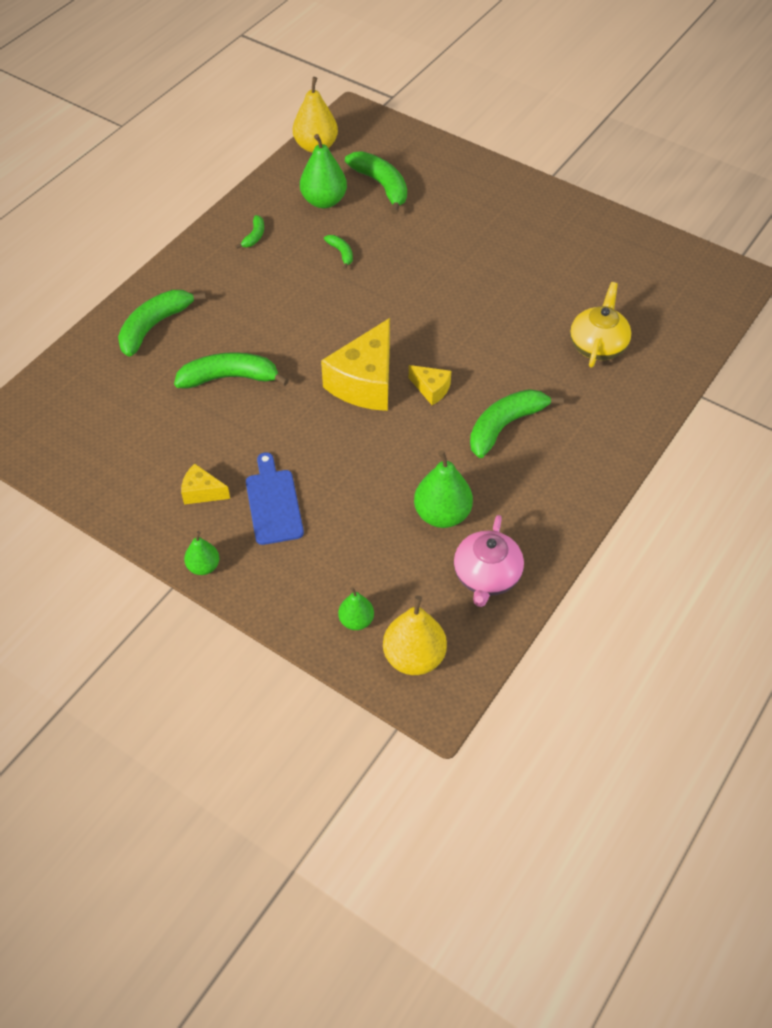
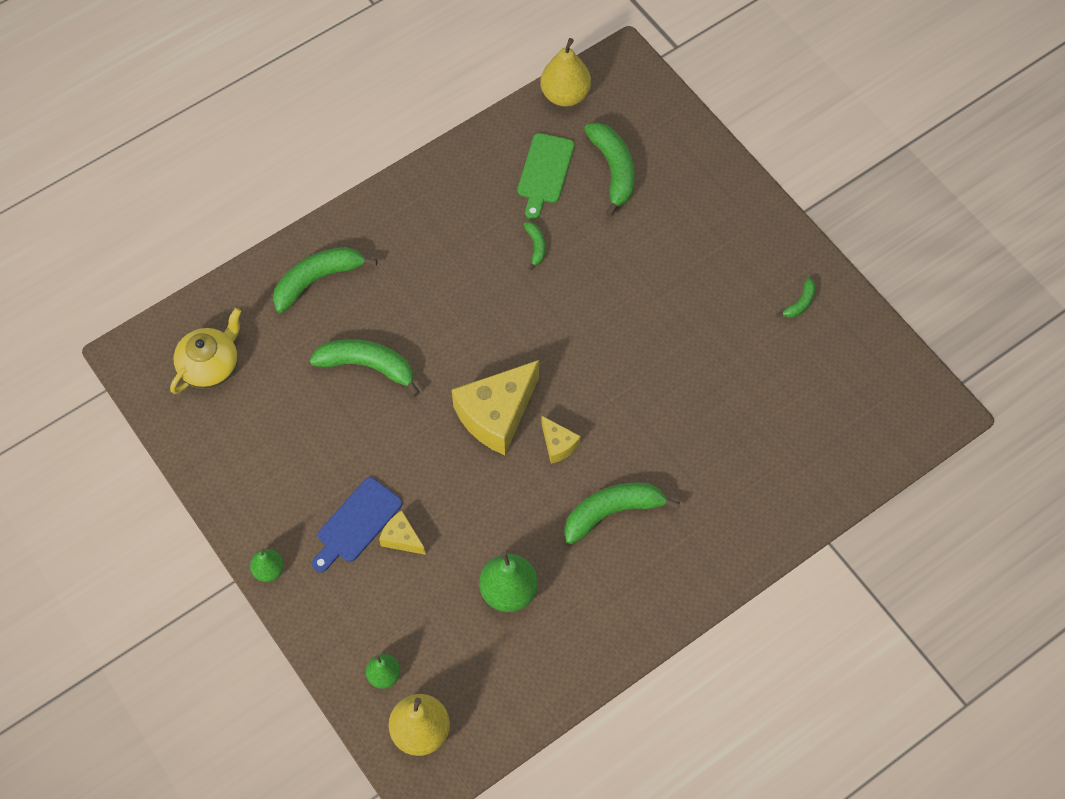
camera: 20 degrees right, 10 degrees up
yellow cheese [181,463,230,504] -> yellow cheese moved to [379,511,426,555]
green banana [235,215,264,249] -> green banana moved to [776,278,816,318]
blue cutting board [246,452,304,545] -> blue cutting board turned 150 degrees counterclockwise [312,477,402,572]
green pear [300,134,347,208] -> green cutting board [517,133,575,220]
pink teapot [454,515,524,607] -> none
yellow teapot [570,282,631,368] -> yellow teapot moved to [170,308,241,394]

